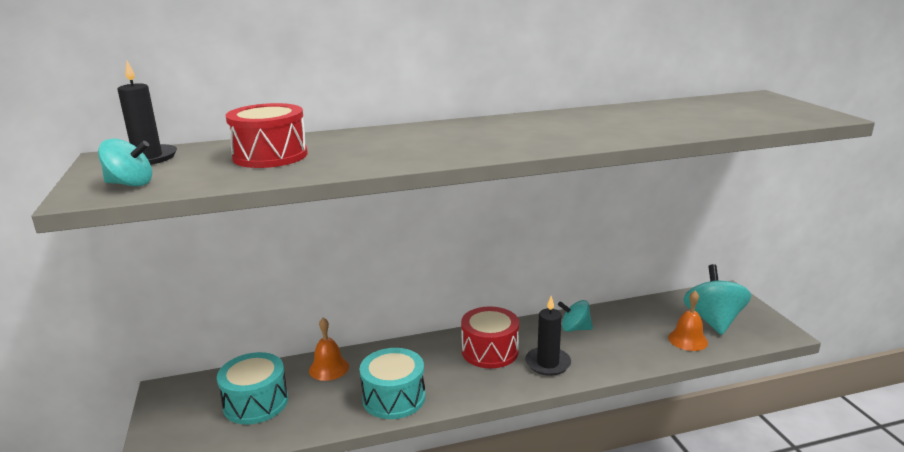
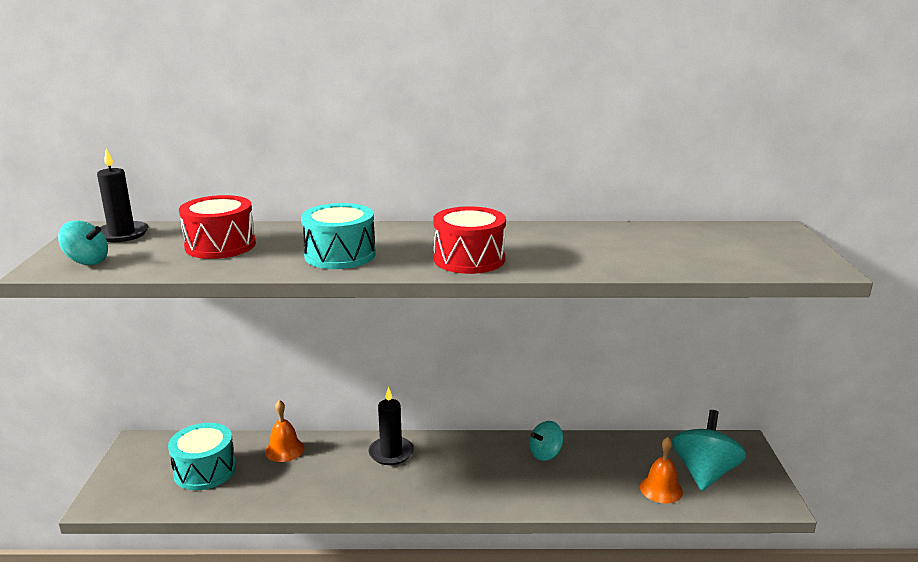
camera: 15 degrees right, 0 degrees up
turquoise drum [360,348,425,419] -> turquoise drum moved to [301,203,376,269]
red drum [461,306,519,368] -> red drum moved to [433,206,506,274]
black candle [525,296,571,376] -> black candle moved to [369,387,414,465]
turquoise spinning top [558,300,593,332] -> turquoise spinning top turned 60 degrees counterclockwise [529,421,564,461]

